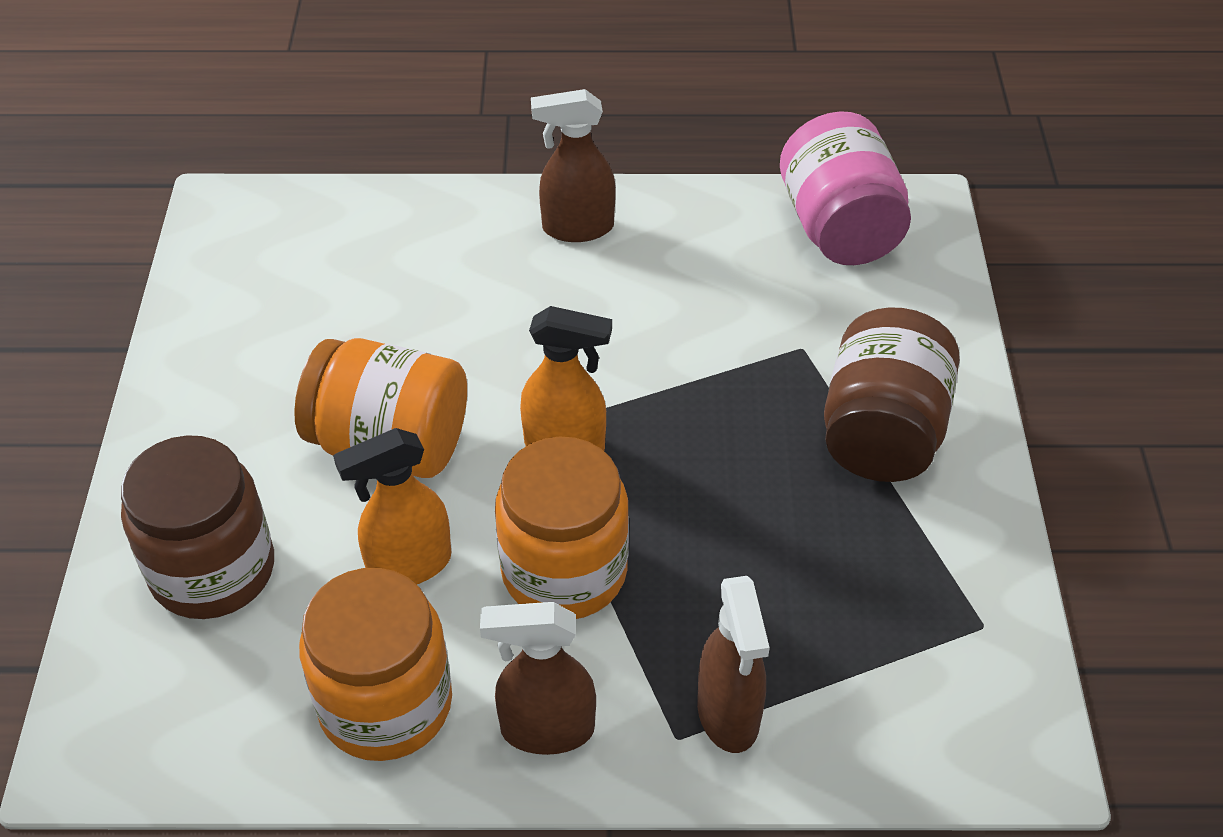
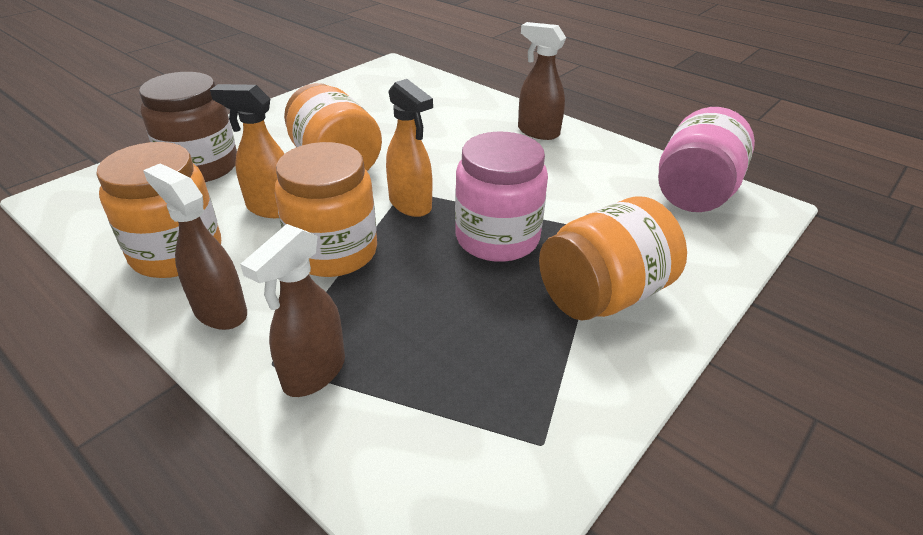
camera: 40 degrees right, 10 degrees down
brown jar [824,307,960,482] -> orange jar [539,196,687,320]
none -> pink jar [455,131,548,262]

